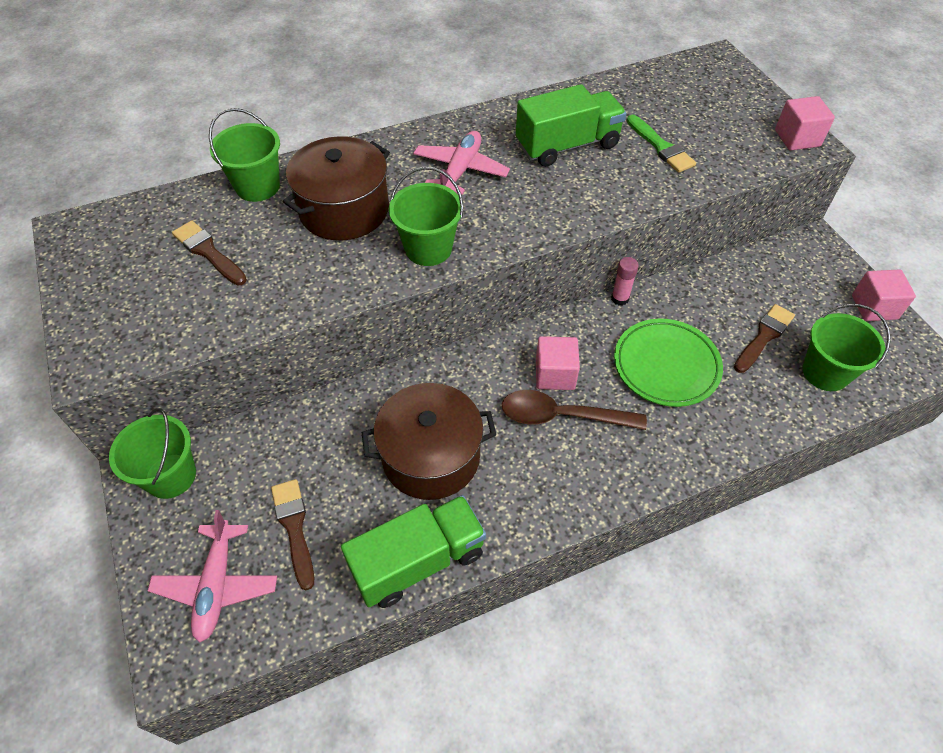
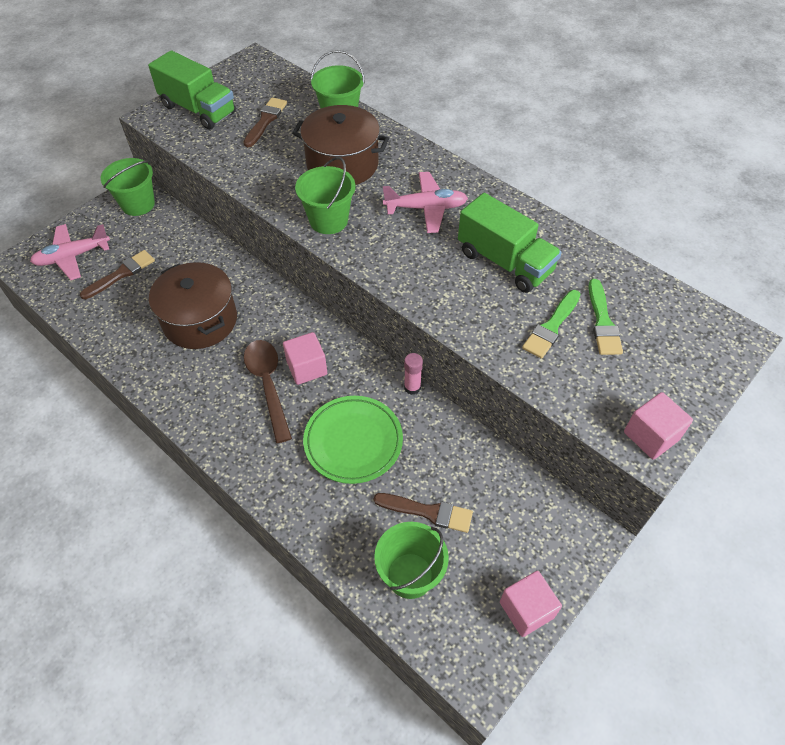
camera: 65 degrees right, 0 degrees up
green truck [341,495,486,608] -> green truck moved to [148,50,236,130]
none -> green brush [588,279,623,355]

